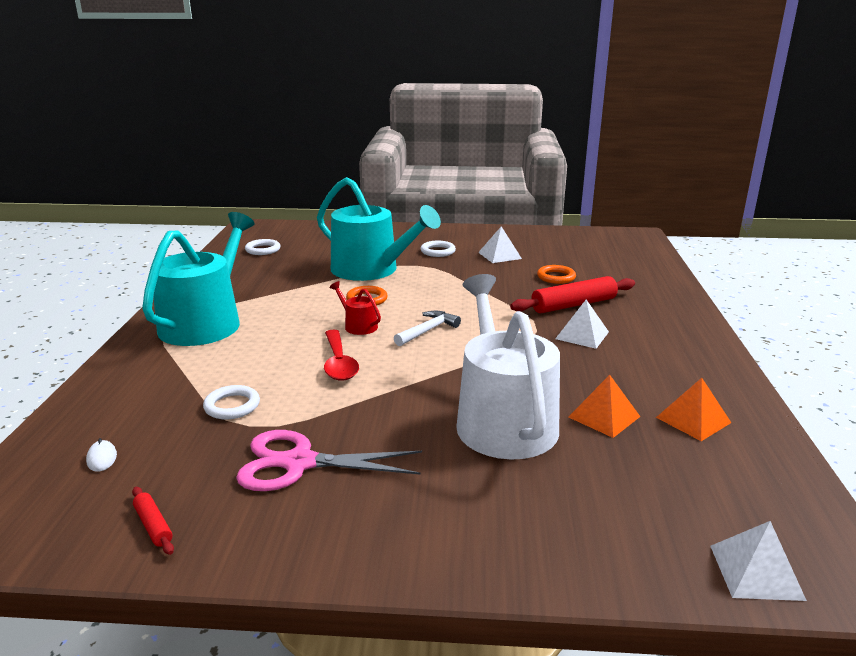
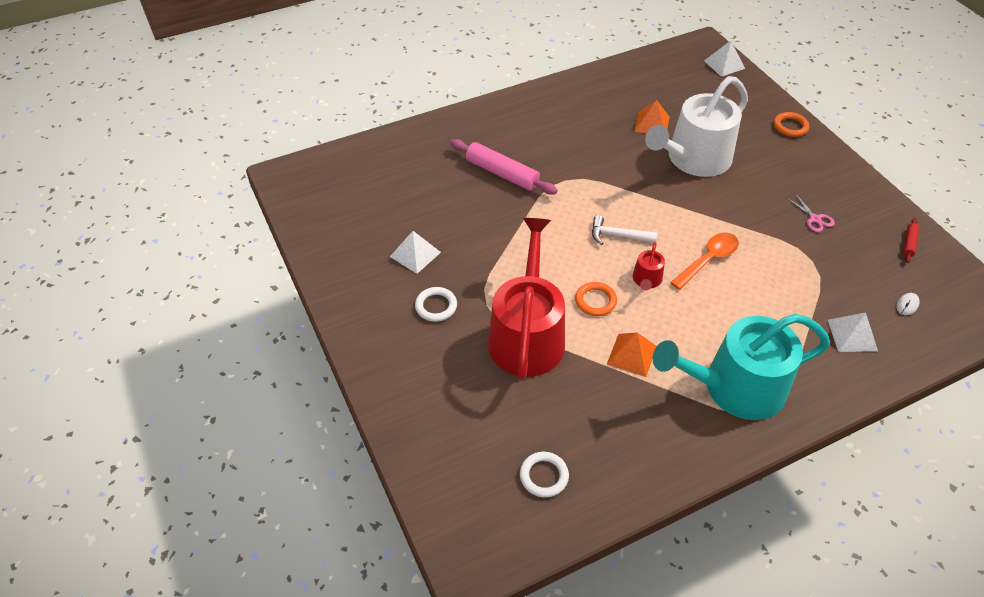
camera: 120 degrees left, 25 degrees up
white ring [203,385,260,420] -> none
pink scissors [236,430,422,491] -> pink scissors [787,194,835,232], size x0.48
turquoise watering can [317,177,441,281] -> red watering can [488,218,565,380]
red spoon [324,330,359,381] -> orange spoon [670,233,739,290]
red rolling pin [510,276,635,313] -> pink rolling pin [450,139,558,195]
orange ring [537,265,576,284] -> orange ring moved to [774,112,809,137]
white pyramid [555,300,609,349] -> white pyramid moved to [828,312,878,352]
orange pyramid [656,378,731,441] -> orange pyramid moved to [607,332,657,377]

